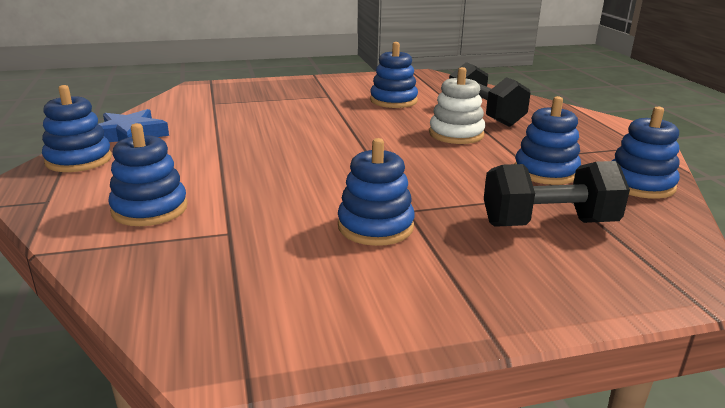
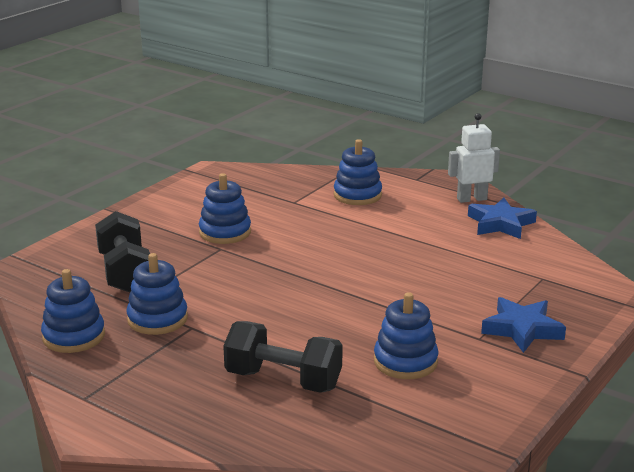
camera: 140 degrees right, 0 degrees up
blue stacking toy [42,85,112,172] -> white robot [448,113,500,203]
white stacking toy [429,67,485,144] -> none
black dumbbell [484,161,630,227] -> black dumbbell turned 60 degrees counterclockwise [95,211,150,292]
none -> blue star [481,297,566,353]

